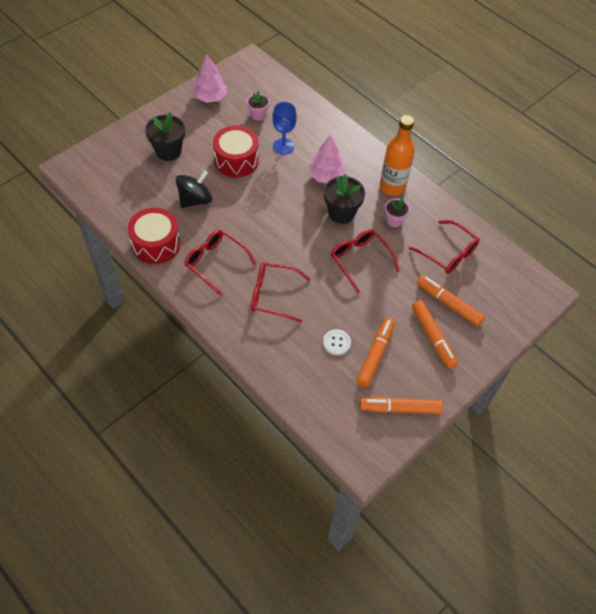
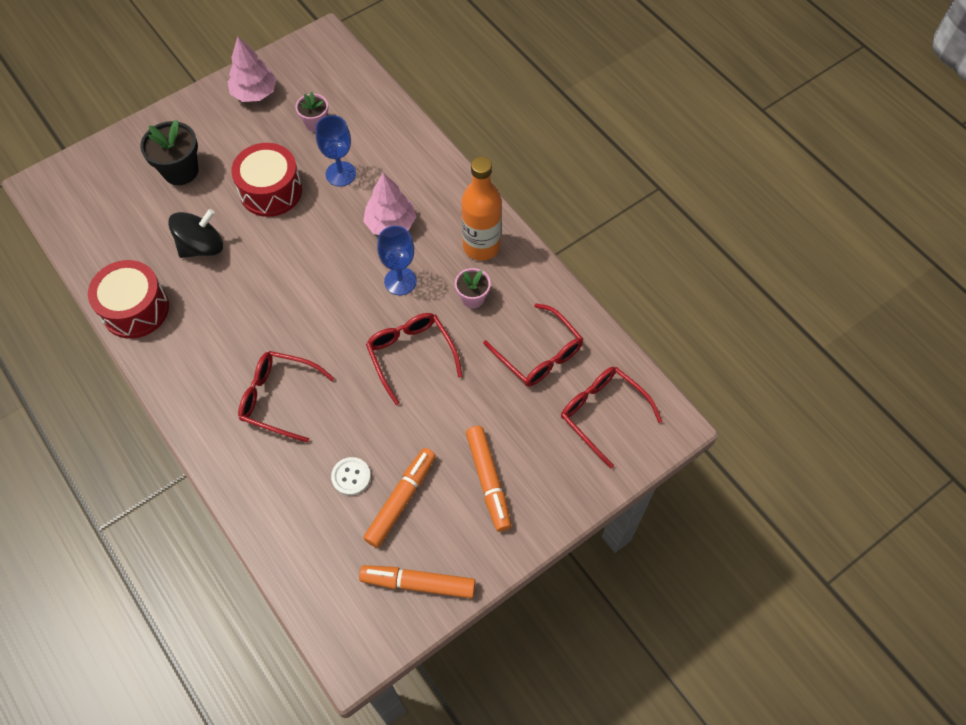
camera: 10 degrees right, 5 degrees up
red glasses [184,230,256,296] -> red glasses moved to [561,367,662,468]
black flower pot [324,174,365,224] -> blue goblet [377,226,417,295]
orange marker [417,275,485,326] -> none

